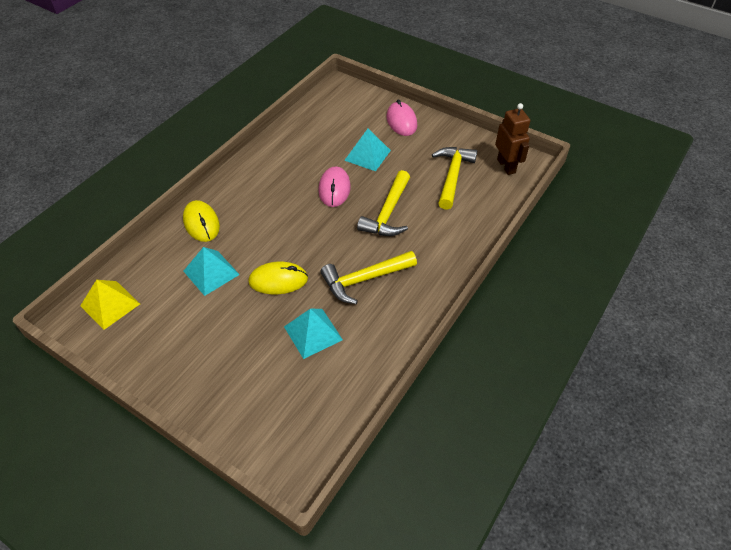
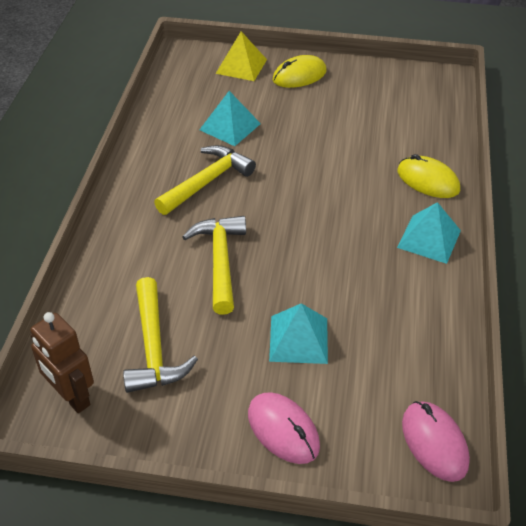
camera: 155 degrees right, 5 degrees down
yellow pyramid [80,280,140,330] -> yellow pyramid moved to [216,31,267,81]
turquoise pyramid [184,247,240,296] -> turquoise pyramid moved to [397,202,461,264]
yellow mouse [248,262,308,294] -> yellow mouse moved to [273,55,327,88]
pink mouse [319,166,351,207] -> pink mouse moved to [402,401,470,482]

